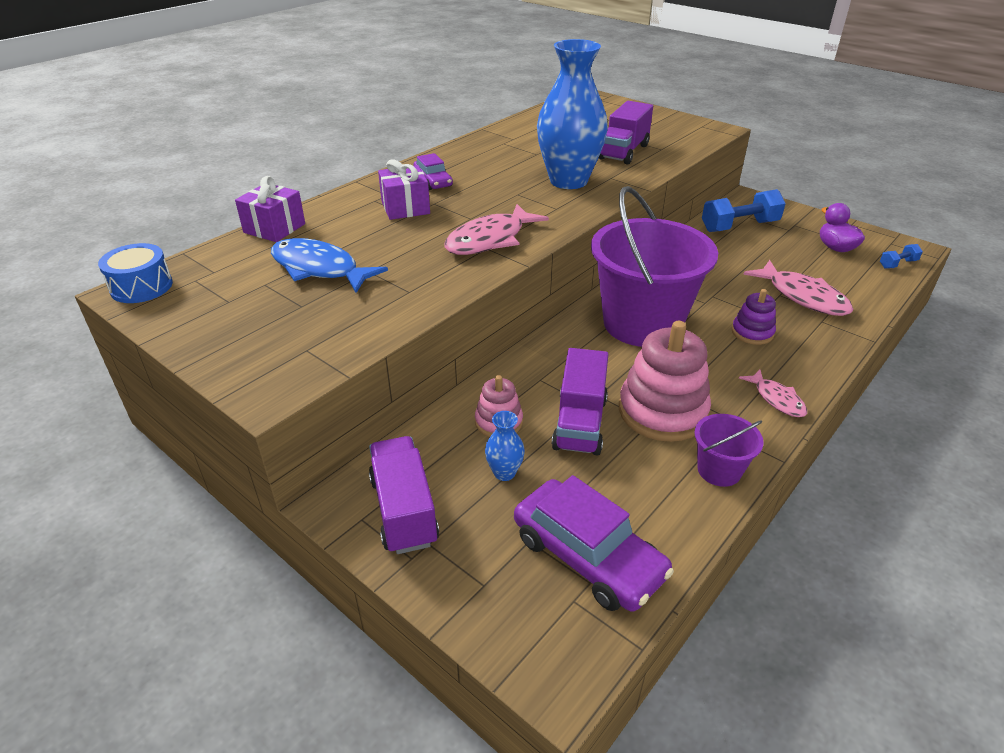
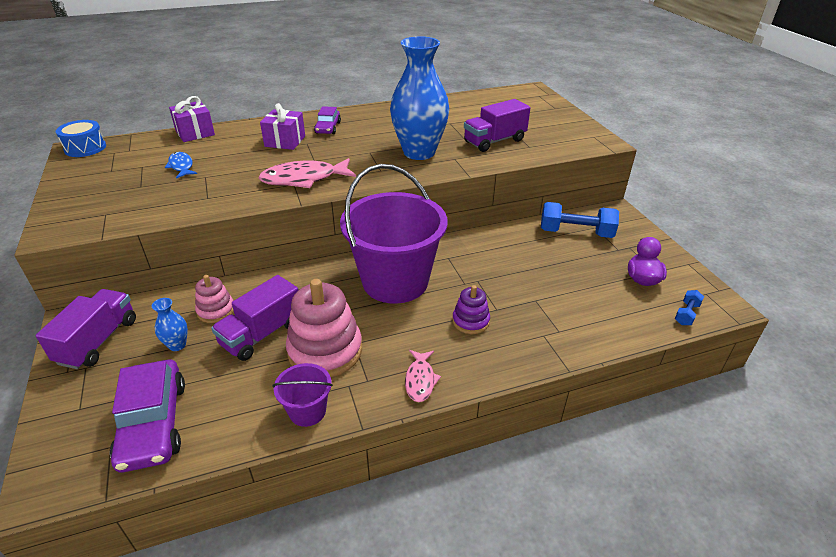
camera: 30 degrees right, 0 degrees up
blue fish [271,238,388,293] -> blue fish [165,152,197,179], size x0.57
pink fish [743,260,854,316] -> none
blue dumbbell [880,244,923,269] -> blue dumbbell turned 60 degrees counterclockwise [675,290,704,325]

